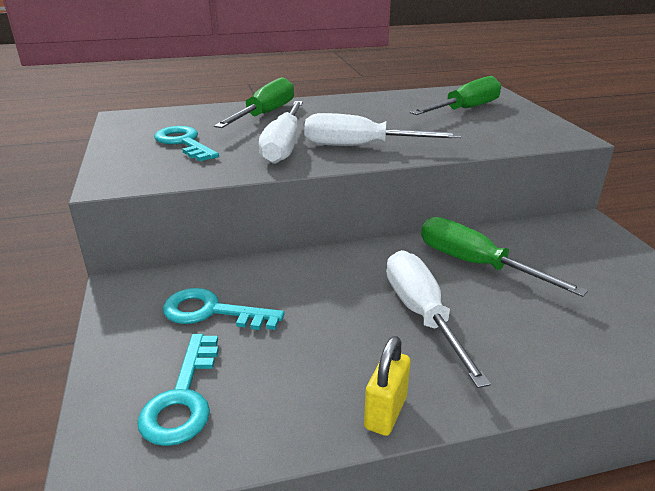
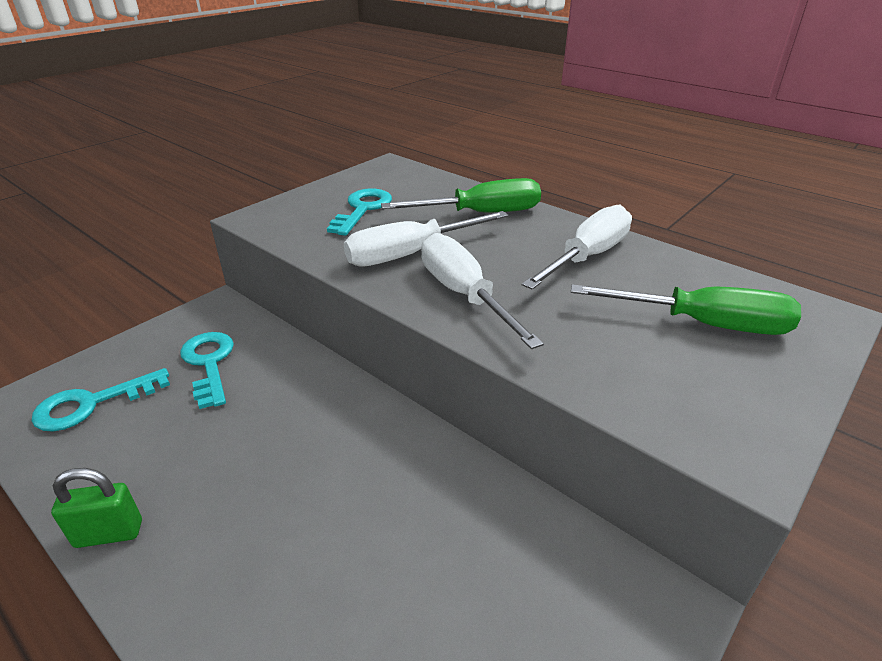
camera: 55 degrees right, 5 degrees up
yellow padlock [364,336,411,436] -> green padlock [51,468,142,548]
white screwdriver [386,250,491,388] -> white screwdriver moved to [522,204,632,290]
green screwdriver [421,217,588,297] -> none

